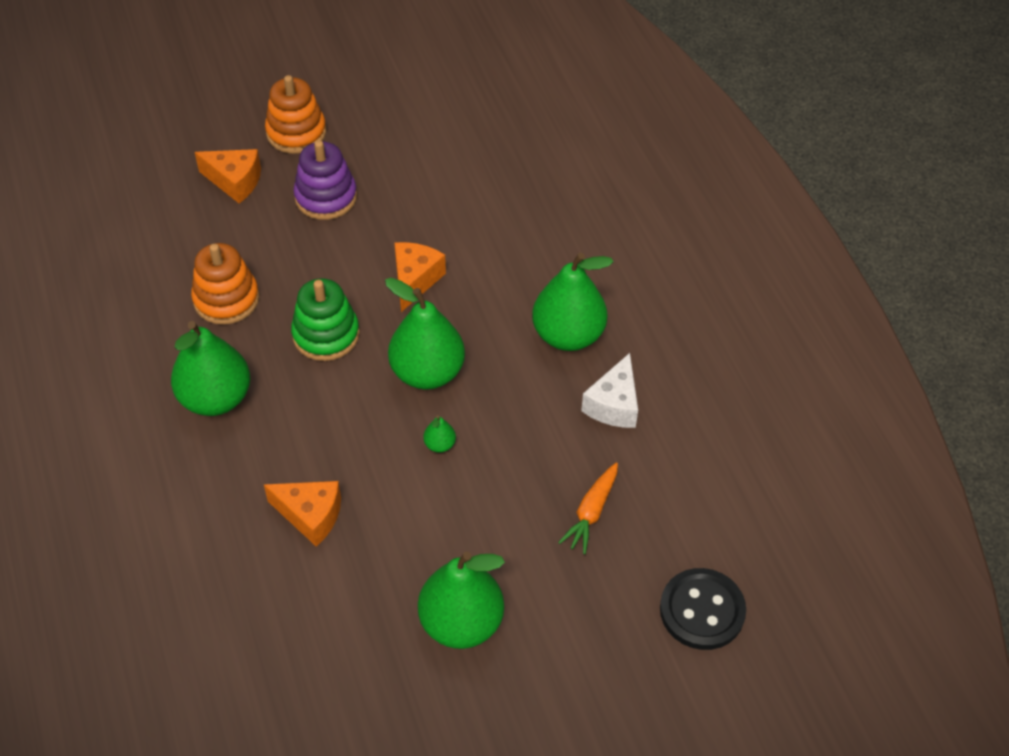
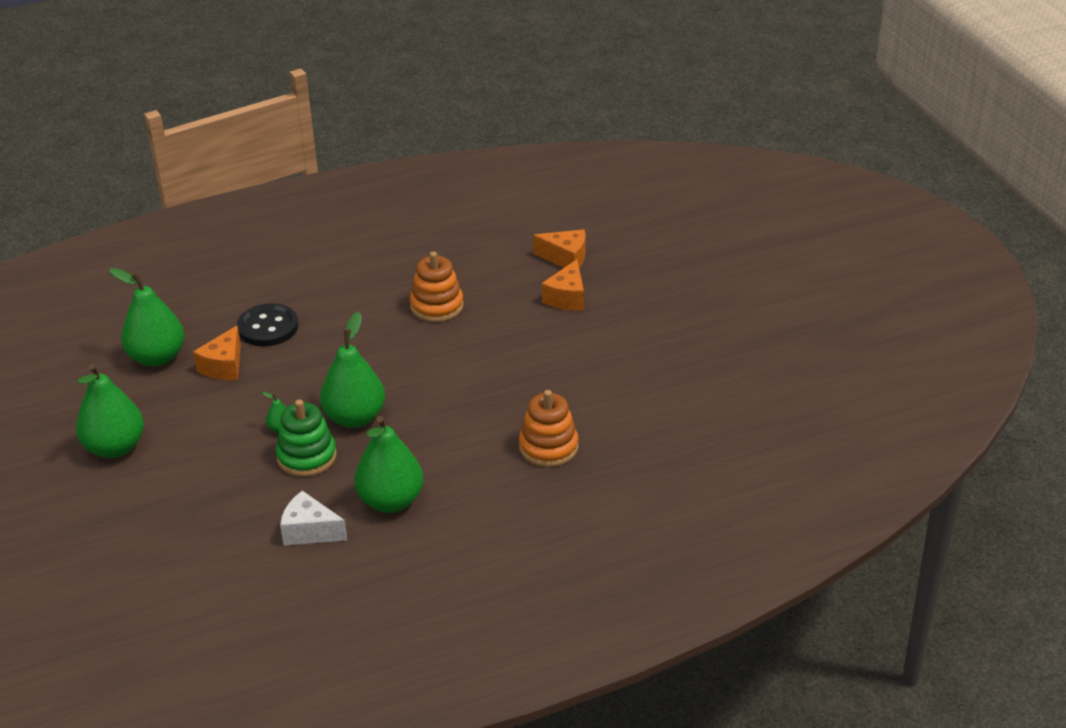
camera: 90 degrees right, 15 degrees down
green pear [171,321,250,416] -> green pear moved to [109,268,184,367]
orange stacking toy [265,75,326,154] -> orange stacking toy moved to [519,390,579,467]
green stacking toy [291,278,360,361] -> green stacking toy moved to [276,399,337,477]
purple stacking toy [293,140,357,220] -> none
orange cheese [394,242,446,312] -> orange cheese moved to [533,229,585,268]
orange carrot [558,462,618,554] -> none
black button [660,568,746,650] -> black button moved to [237,303,298,346]

